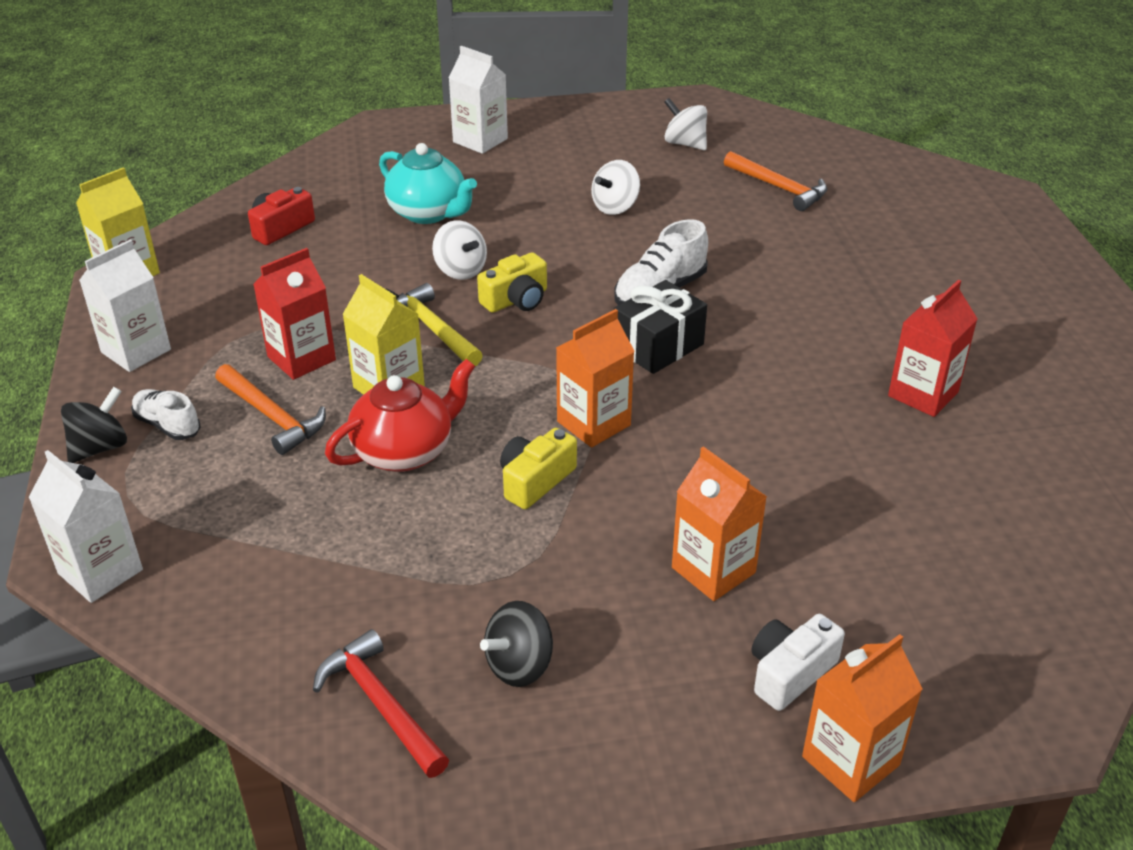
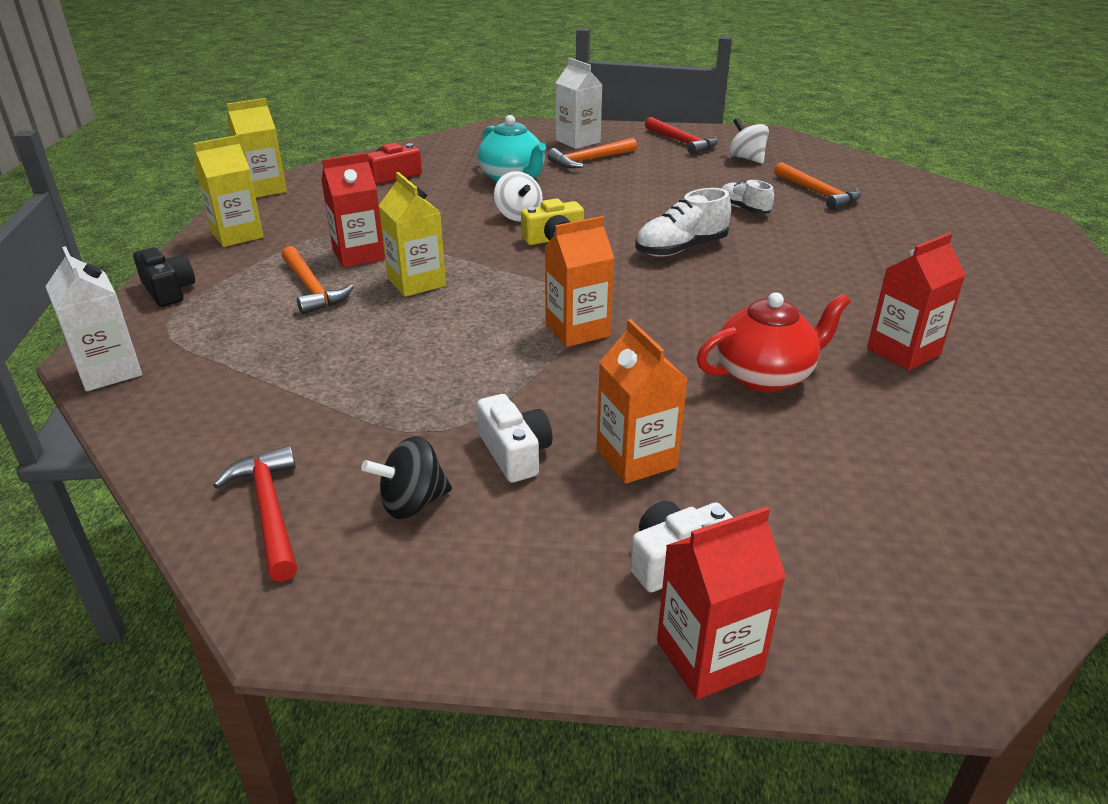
camera: 15 degrees right, 5 degrees down
black spinning top [61,387,127,463] -> black camera [133,247,195,307]
white carton [79,239,171,372] -> yellow carton [193,135,264,247]
white shoe [131,389,201,440] -> white shoe moved to [721,180,774,214]
red teapot [325,359,475,472] -> red teapot moved to [697,292,851,392]
yellow hammer [397,283,483,366] -> none
yellow camera [500,427,577,509] -> none
white spinning top [591,160,640,215] -> none
black gift [614,280,707,374] -> none
orange carton [802,634,922,802] -> red carton [657,506,786,700]
none -> white camera [477,394,553,483]
none -> orange hammer [547,138,637,168]
none -> red hammer [645,117,718,155]

